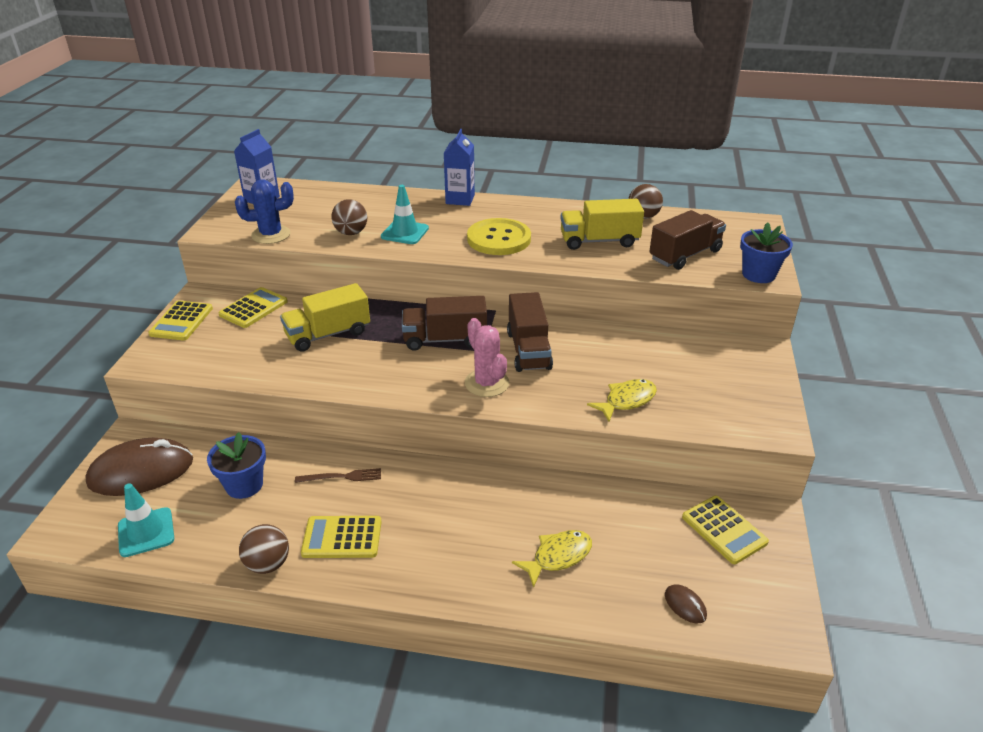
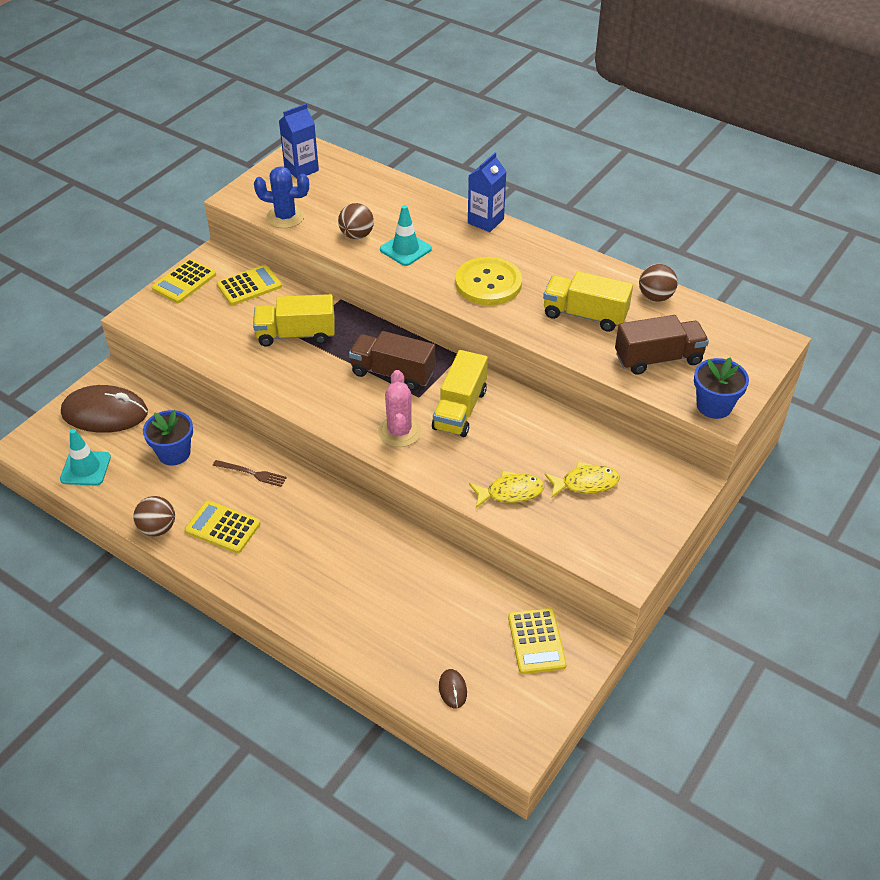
camera: 25 degrees right, 10 degrees up
brown truck [507,292,553,372] -> yellow truck [432,350,488,437]
yellow fish [512,530,592,588] -> yellow fish moved to [544,462,619,497]

